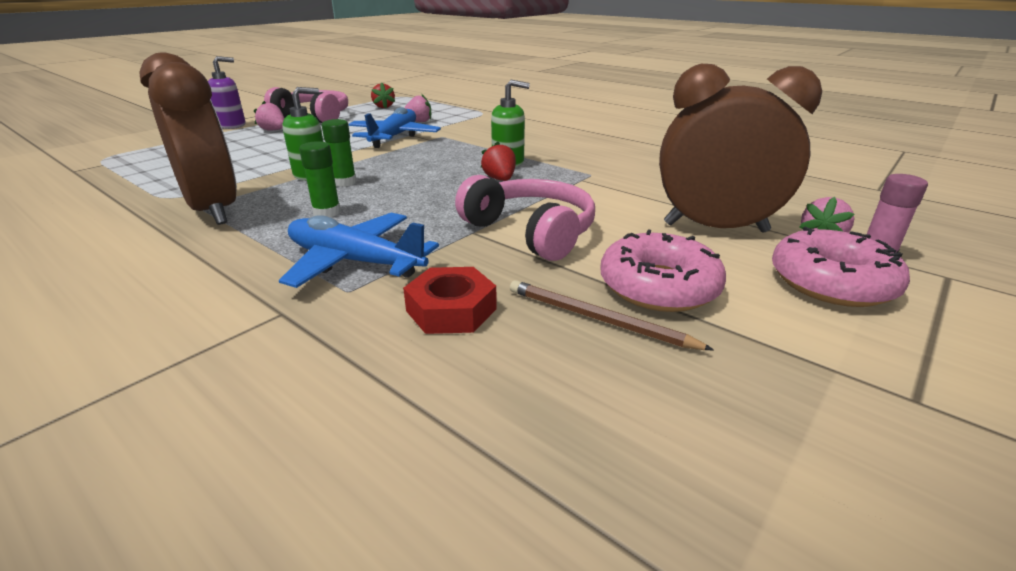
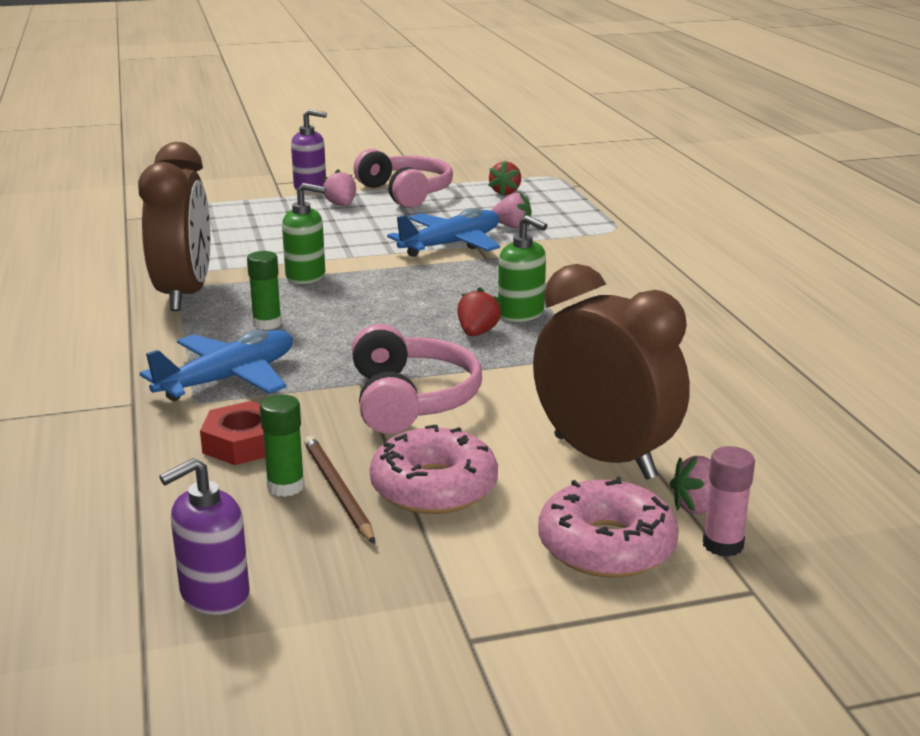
camera: 35 degrees right, 5 degrees down
blue plane [279,213,439,288] -> blue plane turned 75 degrees clockwise [140,330,293,401]
green glue stick [322,119,357,187] -> green glue stick moved to [260,395,305,497]
none -> purple soap dispenser [159,458,250,615]

